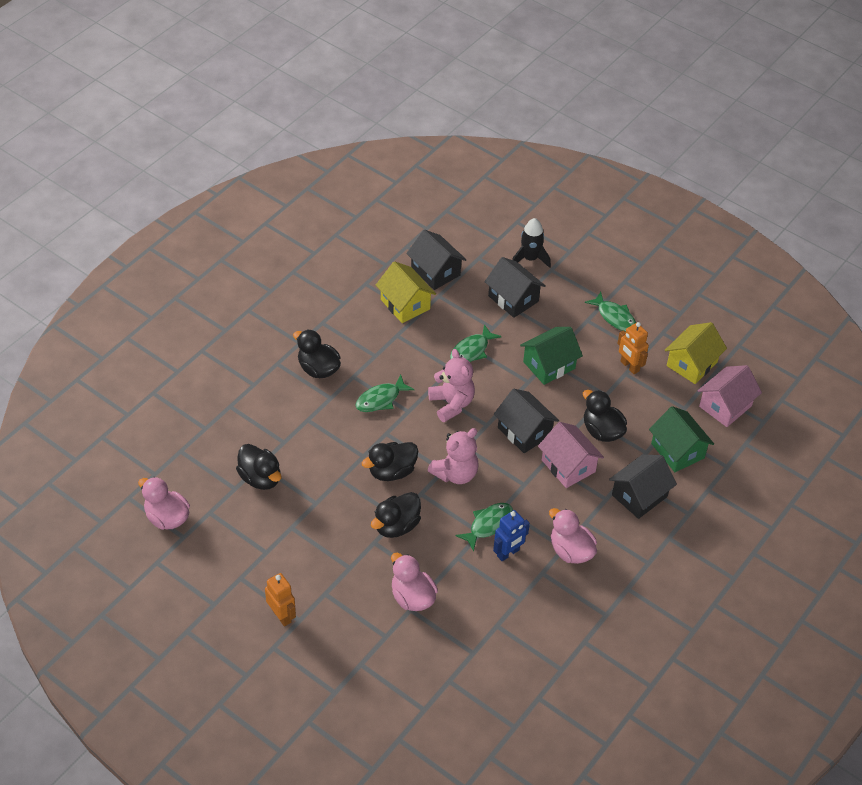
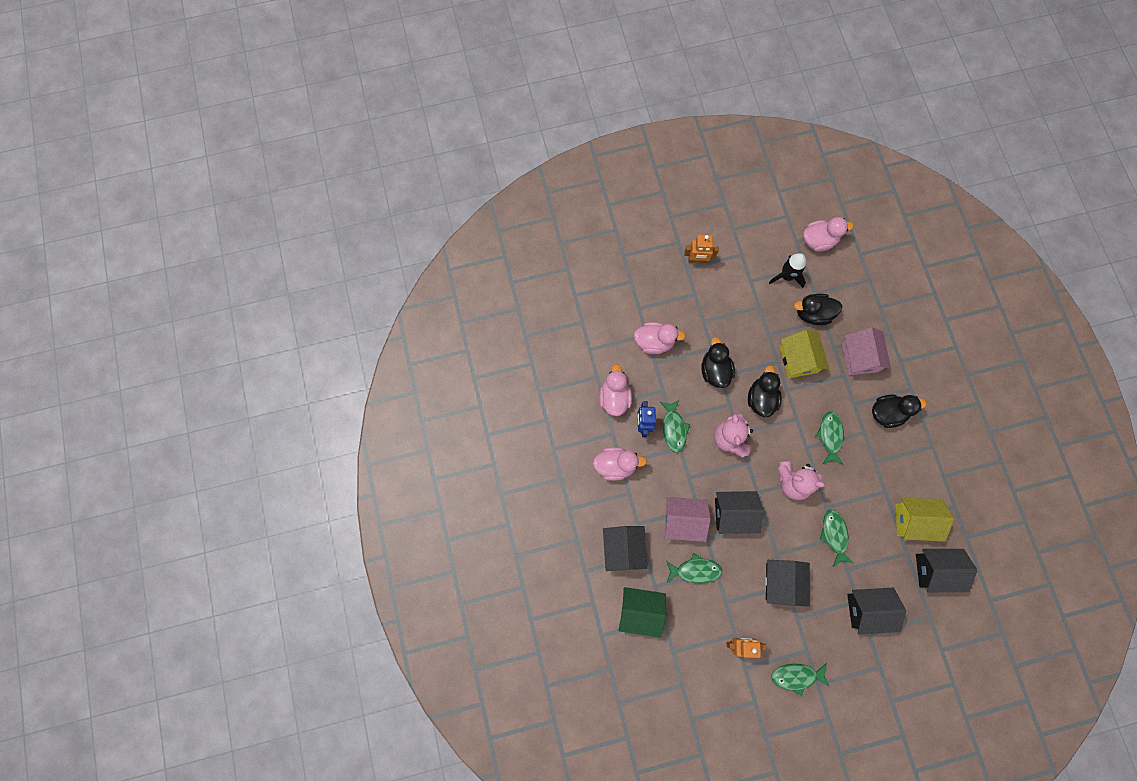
camera: 130 degrees right, 25 degrees up
black rocket [512,218,551,268] -> black rocket moved to [769,253,806,288]
green house [520,327,583,385] -> black house [765,560,810,607]
black duck [583,390,627,442] -> green fish [666,553,722,584]
yellow house [665,322,727,384] -> yellow house moved to [780,330,829,378]
pink house [698,365,762,427] -> pink house moved to [842,327,891,375]
none -> pink duck [599,364,632,416]

